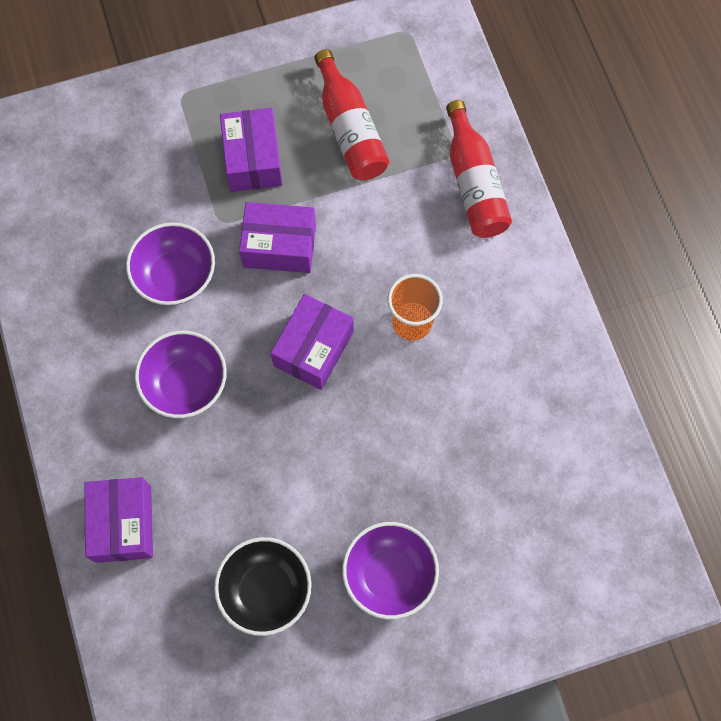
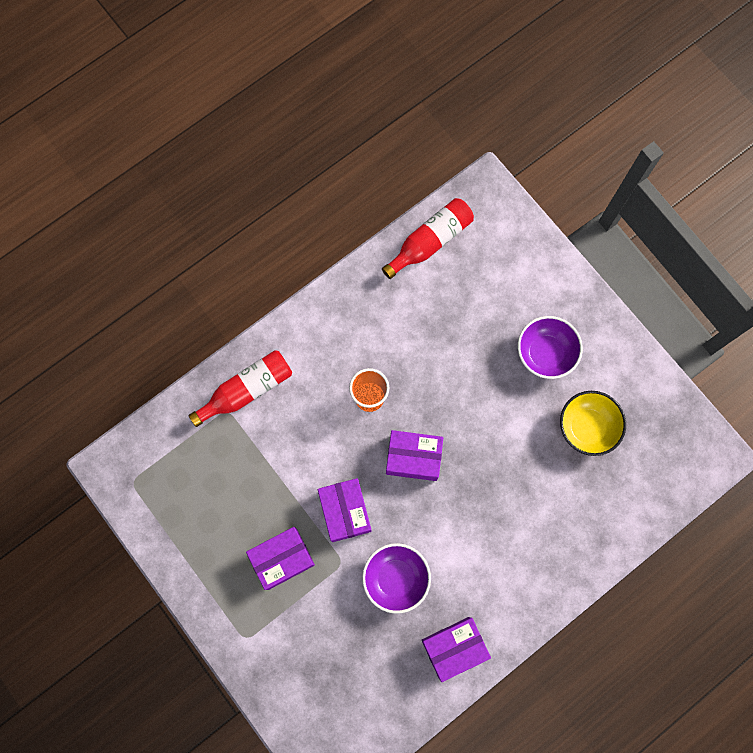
camera: 110 degrees left, 5 degrees up
purple box [84,477,153,563] -> purple box moved to [422,617,491,682]
purple bowl [135,331,227,418] -> none
black bowl [214,537,312,636] -> yellow bowl [560,391,626,456]
red bottle [314,49,389,180] -> red bottle moved to [382,198,474,279]

